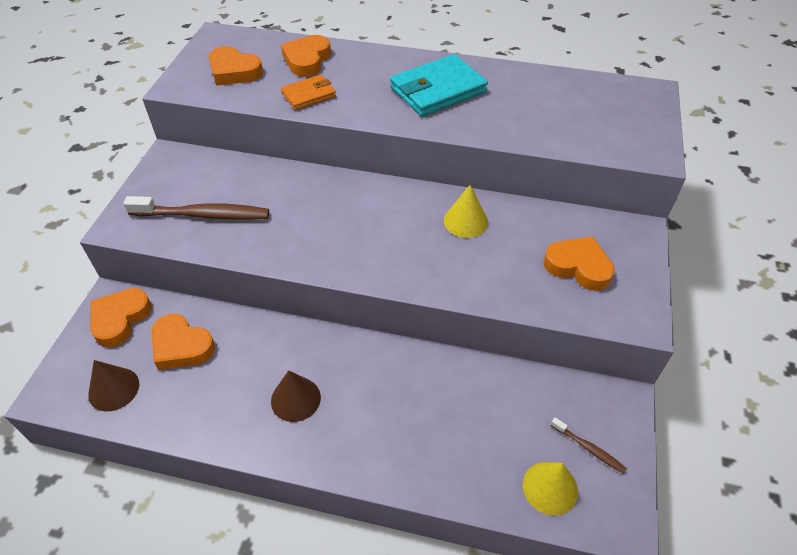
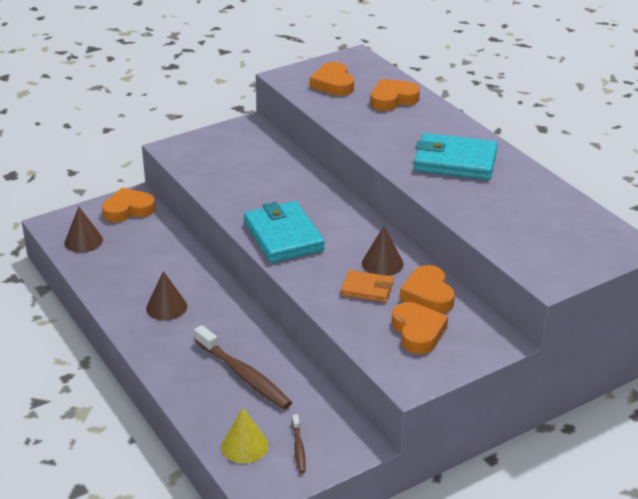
camera: 45 degrees right, 15 degrees down
brown toothbrush [123,196,269,220] -> brown toothbrush moved to [194,325,292,409]
orange heart [152,314,215,370] -> orange heart moved to [400,265,455,313]
orange wallet [281,75,336,110] -> orange wallet moved to [341,270,394,303]
yellow cone [444,185,488,238] -> brown cone [362,226,404,276]
none -> turquoise wallet [244,201,325,263]

